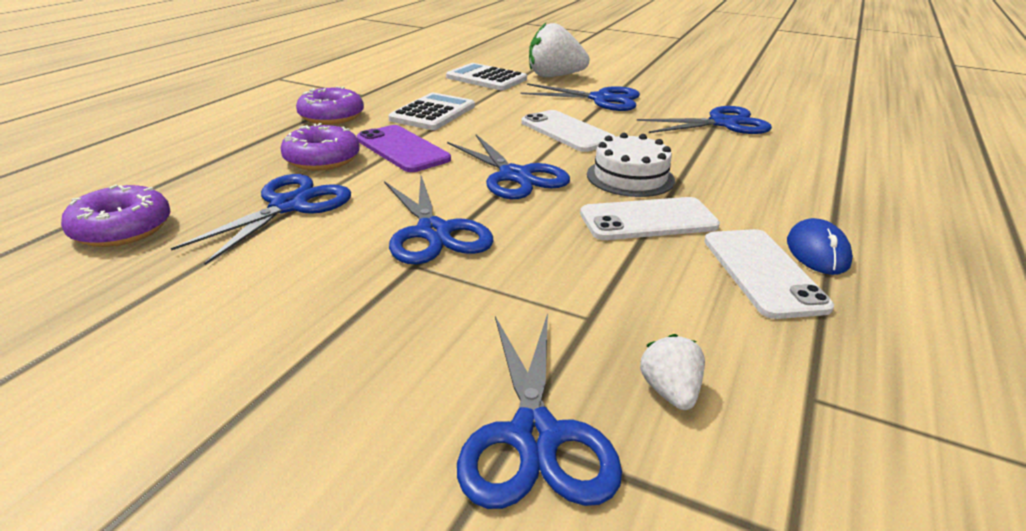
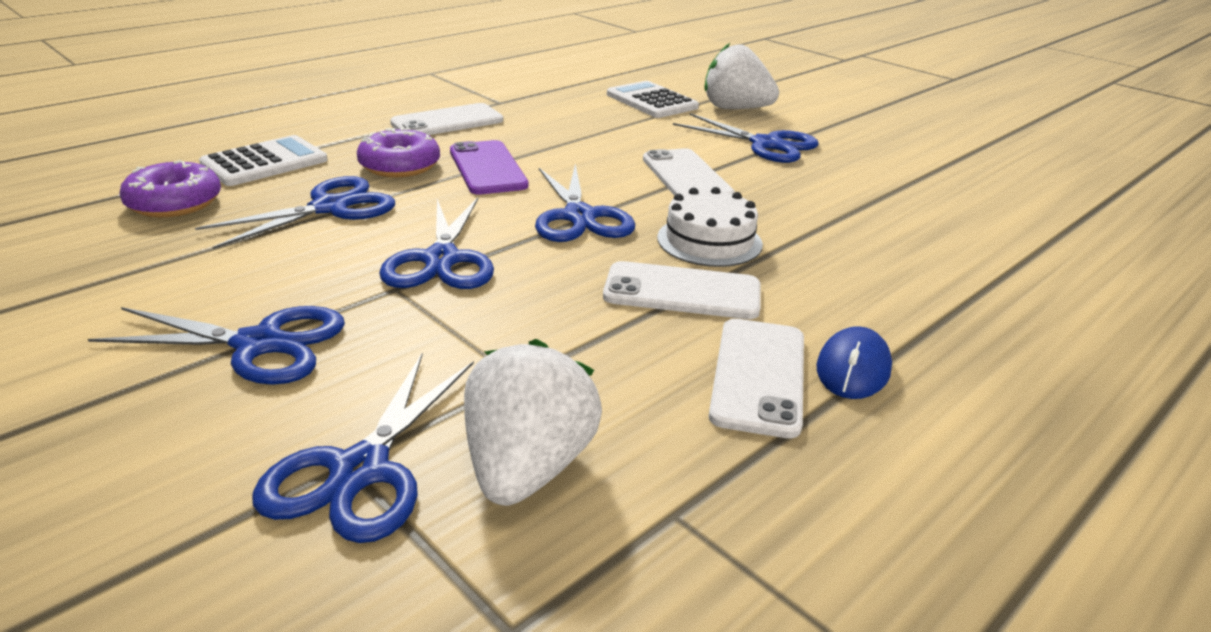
camera: 20 degrees right, 0 degrees up
purple donut [296,86,364,125] -> white phone [390,103,503,135]
white calculator [388,93,475,130] -> white calculator moved to [199,135,328,186]
blue scissors [637,106,772,134] -> blue scissors moved to [88,306,345,385]
white strawberry [640,334,705,410] -> white strawberry [464,339,602,506], size x1.98

